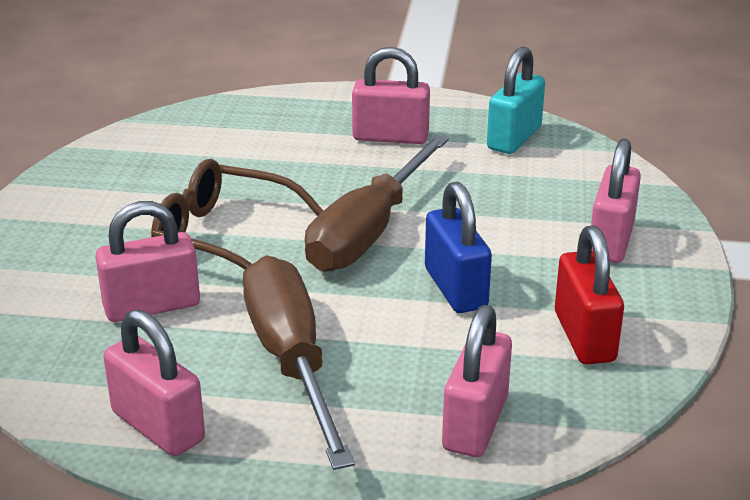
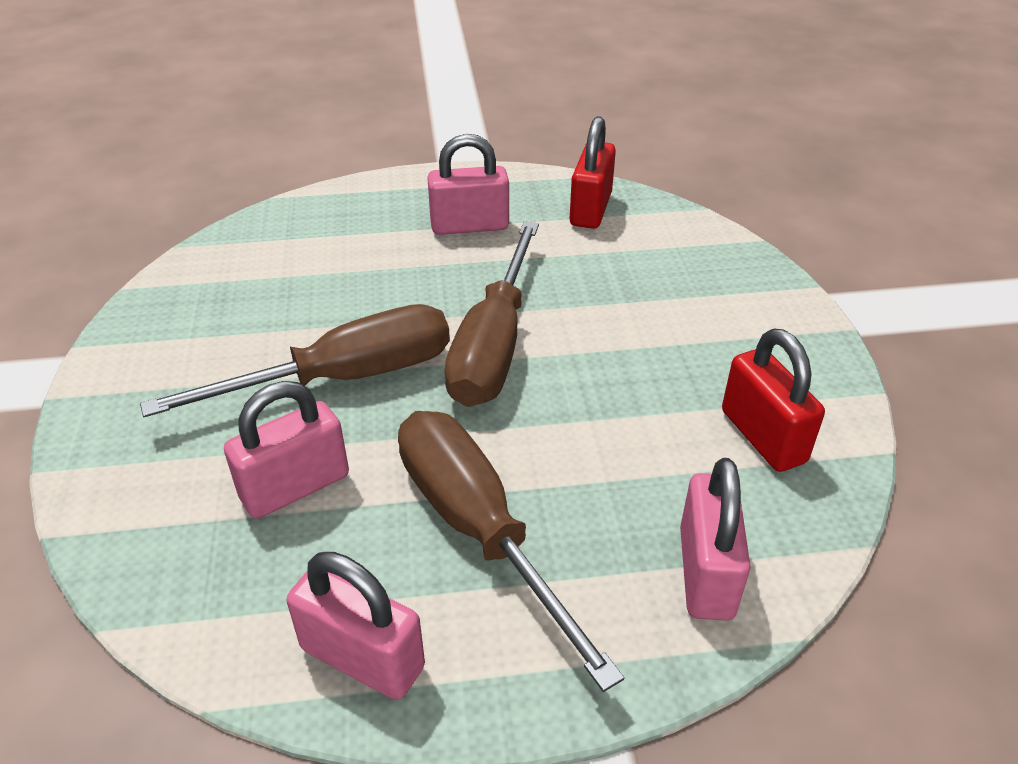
camera: 15 degrees left, 10 degrees up
brown glasses [151,159,324,269] -> brown screwdriver [140,304,450,417]
blue padlock [425,181,492,313] -> none
turquoise padlock [487,46,545,154] -> red padlock [570,116,616,229]
pink padlock [591,139,641,263] -> none

